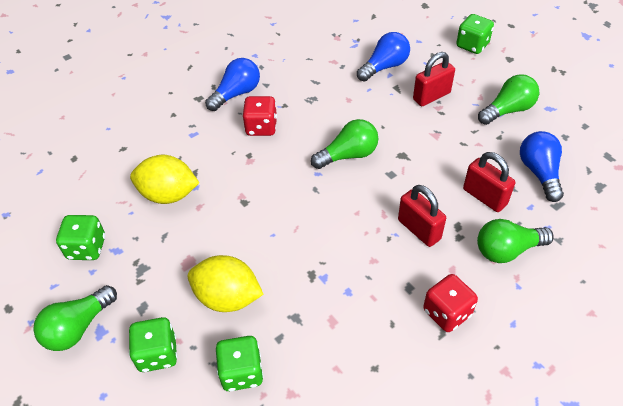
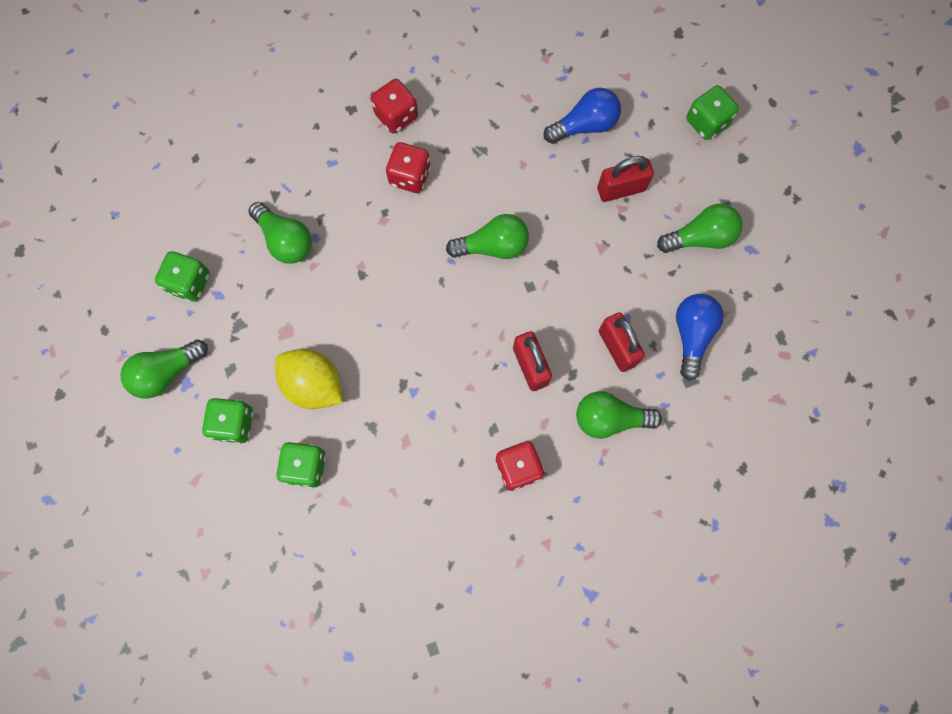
camera: 15 degrees right, 25 degrees up
yellow lemon [130,155,199,204] -> green light bulb [248,202,312,264]
blue light bulb [205,58,260,111] -> red dice [371,79,418,133]

